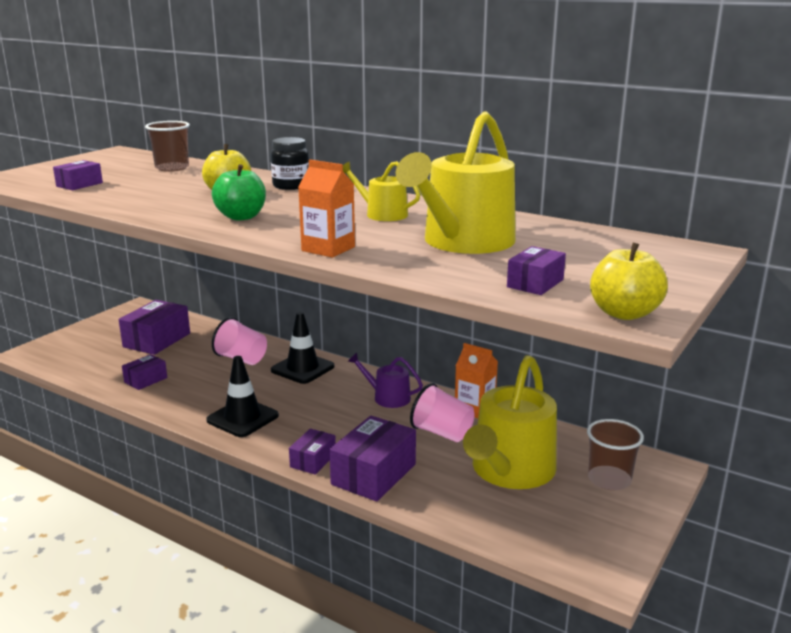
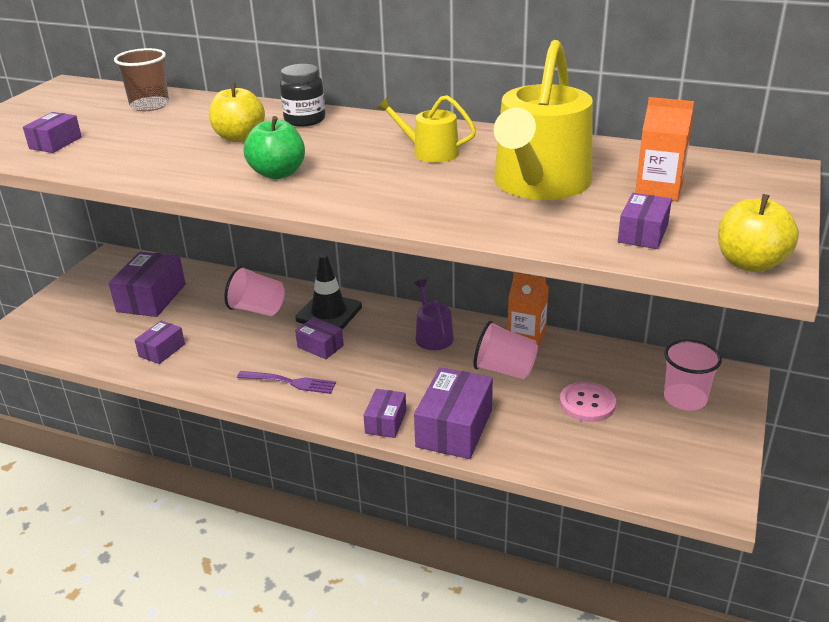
camera: 10 degrees left, 10 degrees up
black traffic cone [206,356,279,437] -> purple fork [237,371,336,394]
orange carton [298,160,355,258] -> orange carton moved to [635,97,694,201]
purple watering can [348,353,423,408] -> purple watering can turned 60 degrees clockwise [414,279,454,350]
yellow watering can [463,355,557,489] -> pink button [560,382,616,422]
brown cup [587,419,644,490] -> pink cup [664,339,722,410]
none -> purple box [295,317,344,359]

